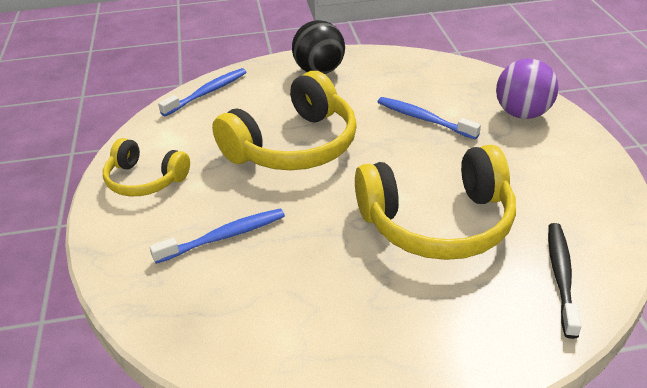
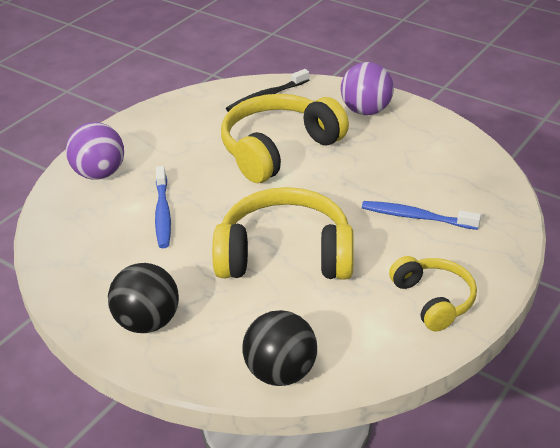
camera: 135 degrees left, 0 degrees up
blue toothbrush [158,68,246,116] -> black ball [242,310,317,386]
yellow headphones [355,145,516,260] -> yellow headphones turned 75 degrees counterclockwise [221,94,349,183]
none -> purple ball [341,62,394,115]

